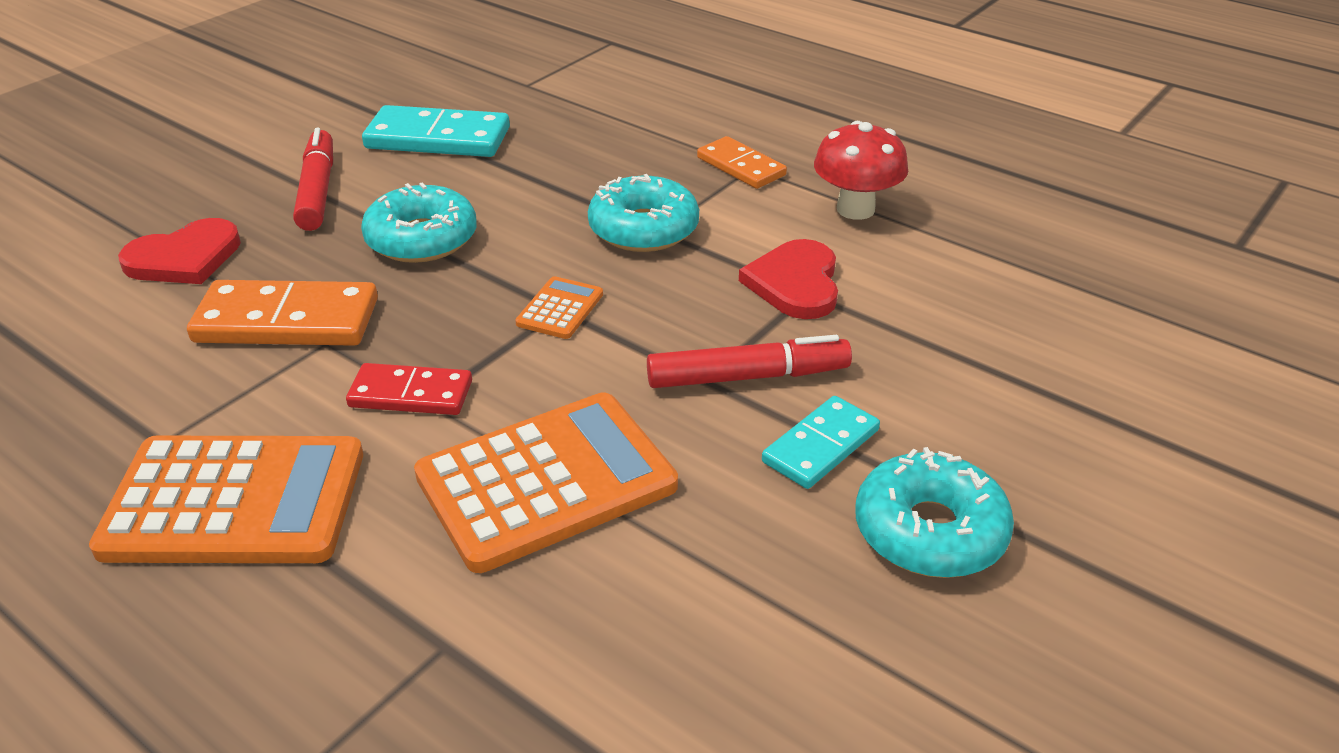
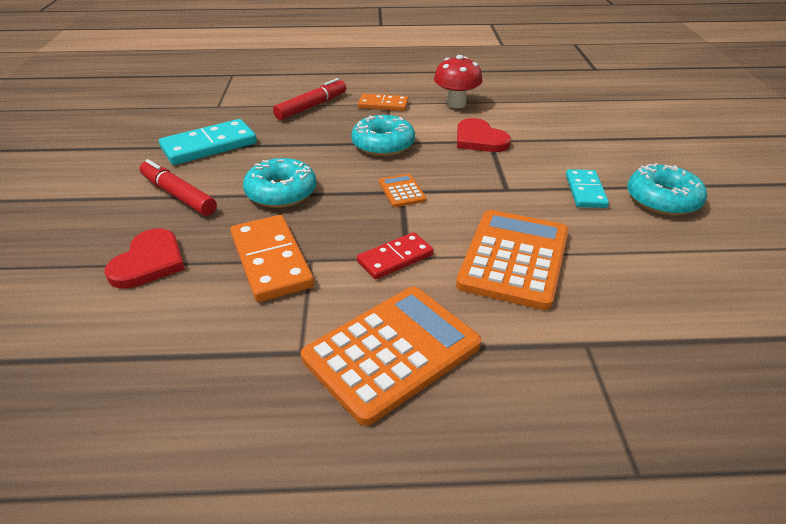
camera: 40 degrees left, 0 degrees up
orange domino [187,280,378,346] -> orange domino turned 75 degrees counterclockwise [230,215,314,302]
red marker [647,335,852,388] -> red marker moved to [273,78,346,120]

